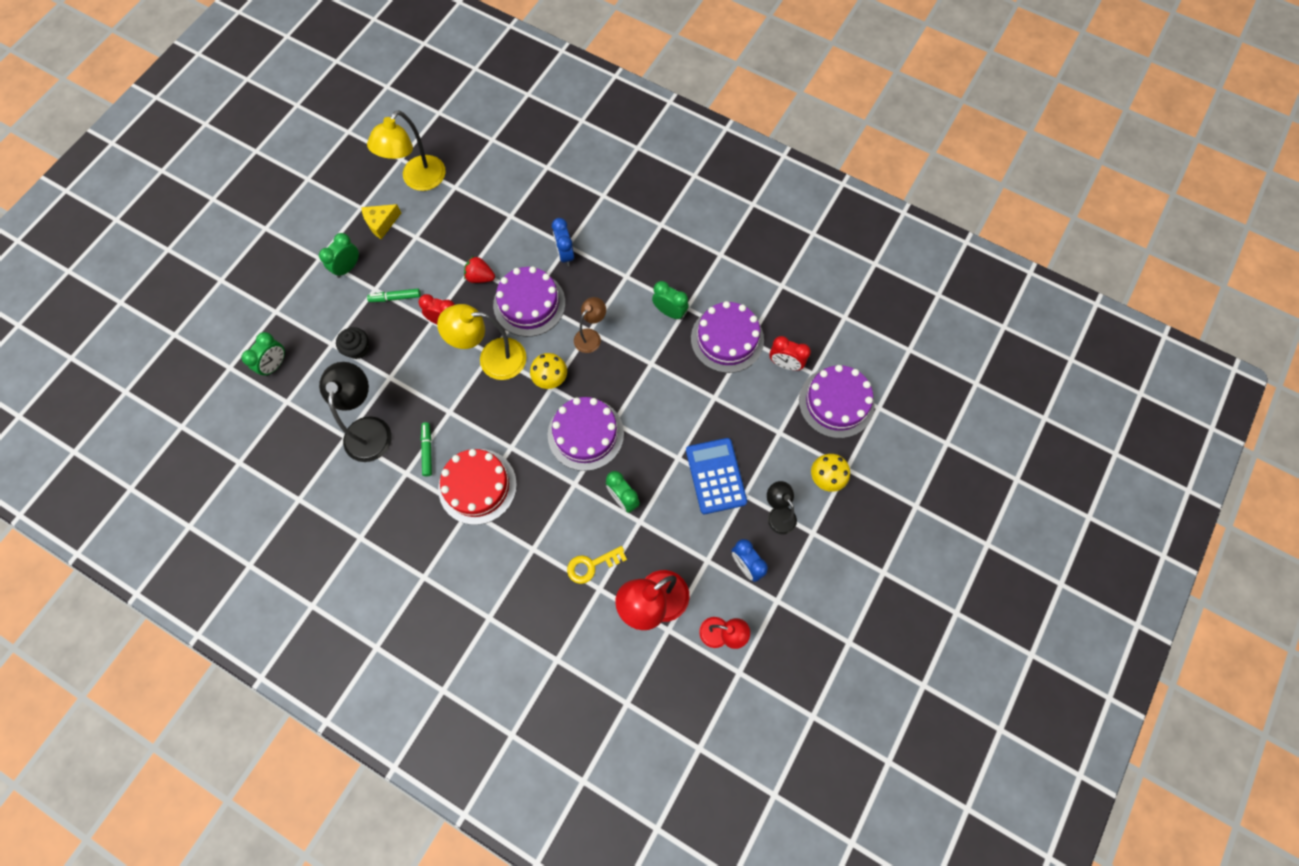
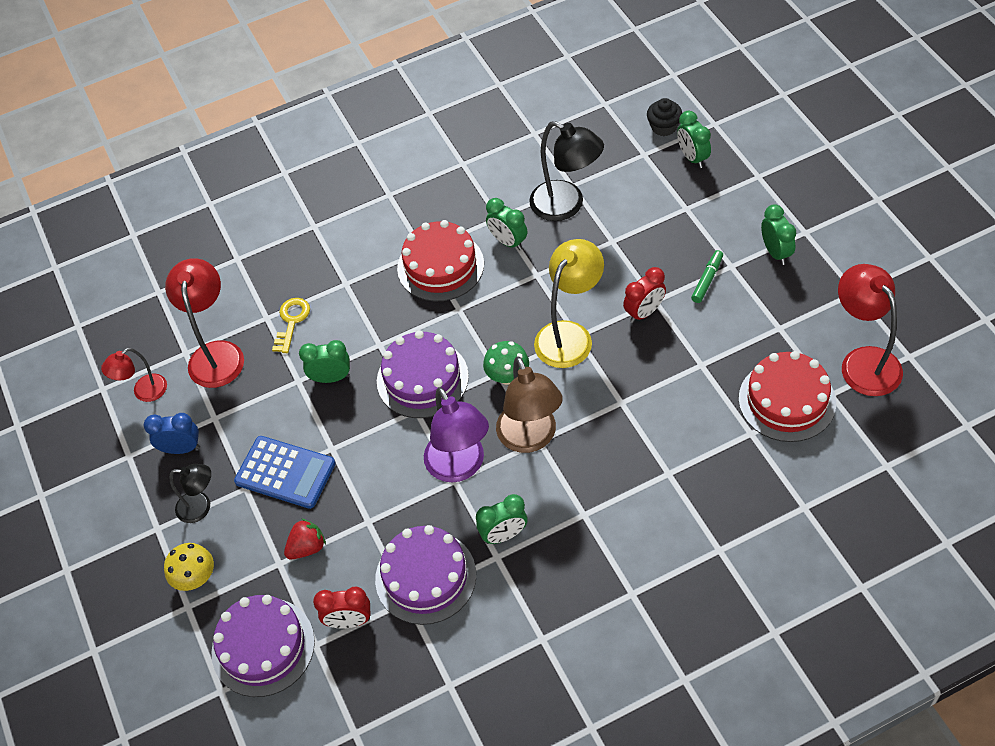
camera: 130 degrees right, 15 degrees down
black cupcake [336,327,369,359] -> black cupcake moved to [647,98,682,136]
yellow cheese [361,204,401,239] -> none
yellow lamp [367,110,446,191] -> red lamp [838,264,903,396]
green marker [421,422,432,476] -> green clock [486,198,528,250]
red strawberry [464,256,495,283] -> red strawberry moved to [284,518,326,560]
purple cake [493,266,565,337] -> none
yellow mushroom [530,353,567,389] -> green mushroom [483,341,529,385]
blue clock [552,218,574,266] -> none
brown lamp [574,297,606,353] -> brown lamp [496,356,563,453], size x1.71
red clock [769,336,811,371] -> red clock turned 150 degrees counterclockwise [313,587,371,629]
none -> purple lamp [424,387,489,482]
none -> red cake [739,351,836,442]

